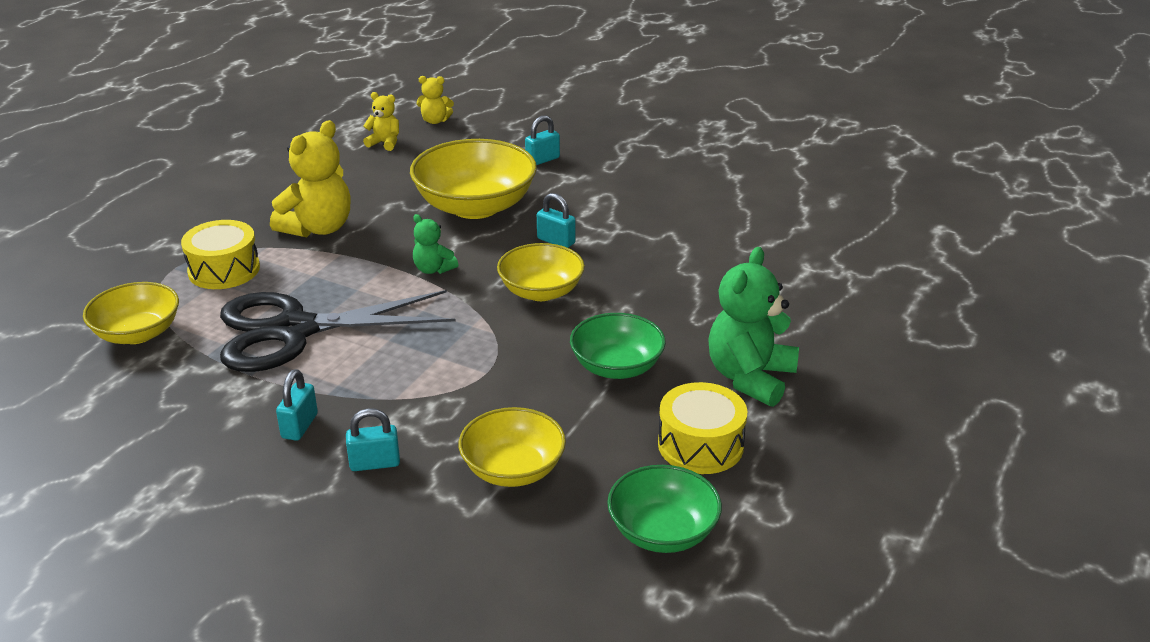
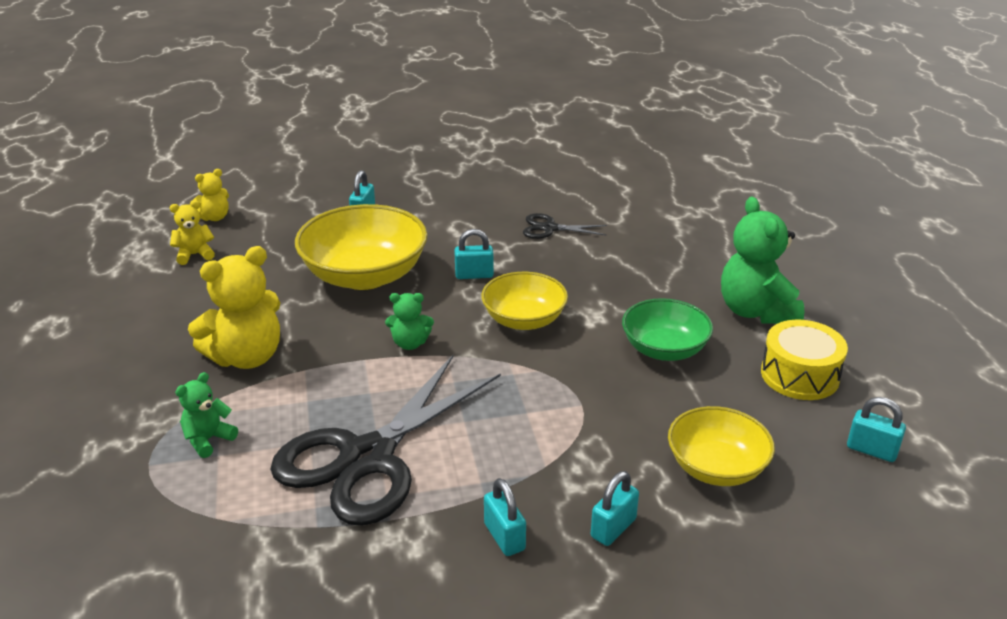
camera: 40 degrees left, 0 degrees up
yellow bowl [83,282,179,344] -> none
yellow drum [181,220,260,289] -> green teddy bear [175,372,238,458]
yellow teddy bear [270,120,351,237] -> yellow teddy bear turned 60 degrees clockwise [188,246,280,369]
green bowl [607,465,722,553] -> turquoise padlock [847,397,906,462]
none -> black scissors [523,213,607,239]

